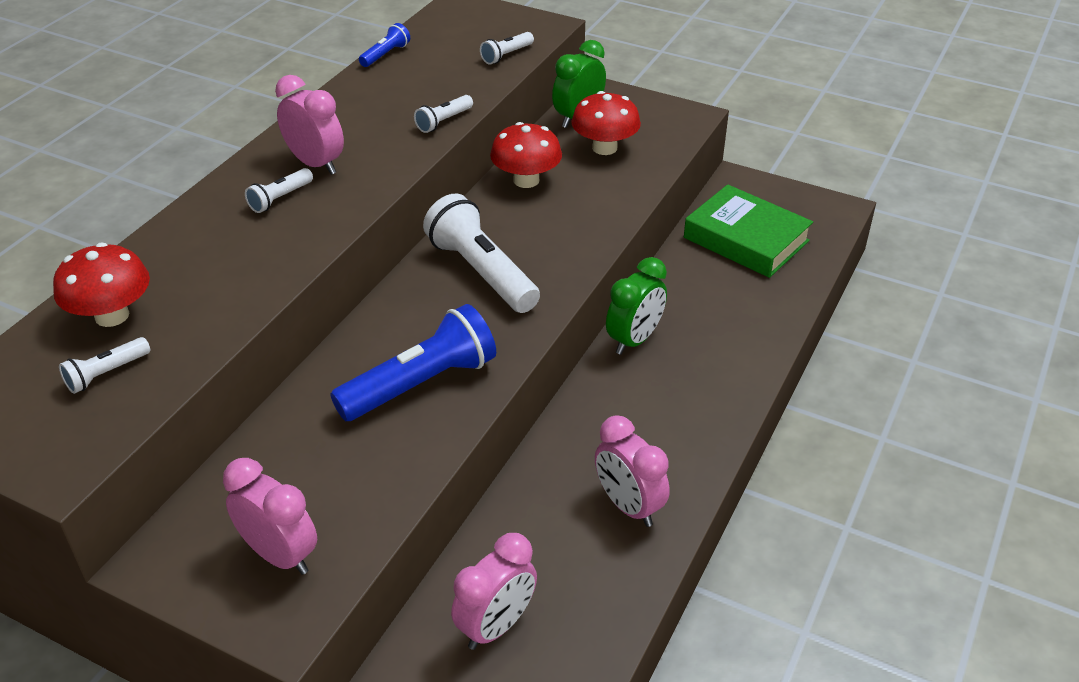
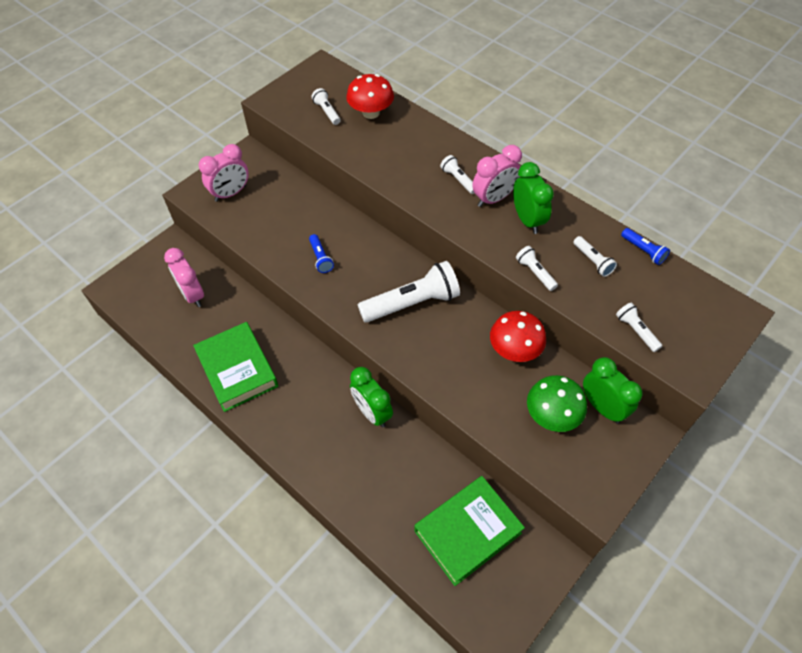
camera: 105 degrees right, 15 degrees up
blue flashlight [330,304,496,421] -> blue flashlight [309,234,334,273], size x0.47
red mushroom [571,91,641,155] -> green mushroom [527,375,587,432]
pink clock [595,415,670,527] -> green book [193,322,278,412]
none -> green clock [513,162,554,234]
none -> white flashlight [573,236,617,277]

